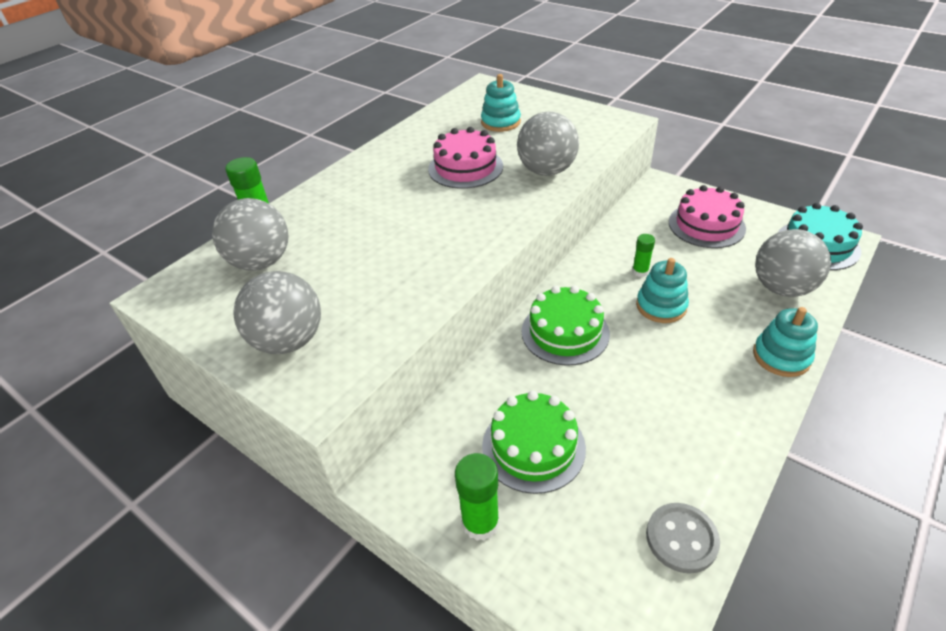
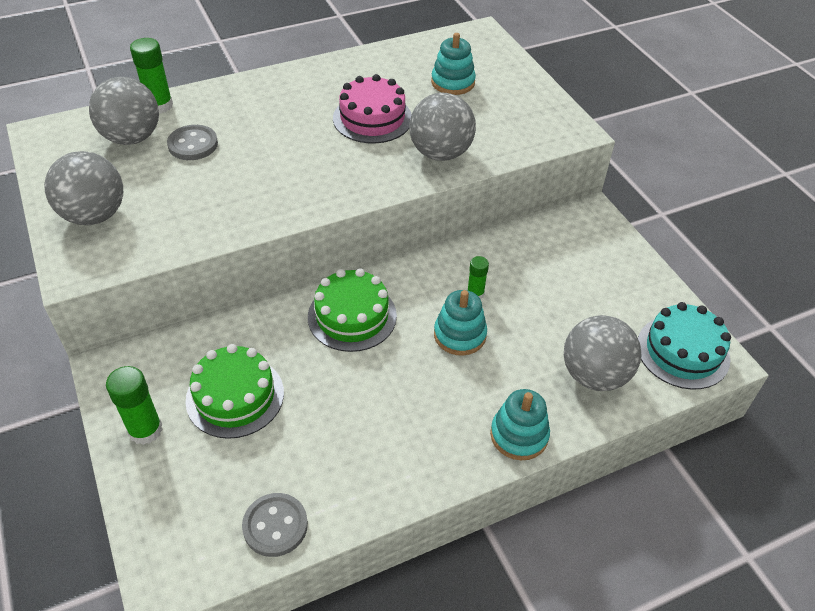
camera: 25 degrees right, 5 degrees up
pink cake [669,185,746,248] -> none
none -> grey button [167,125,218,160]

